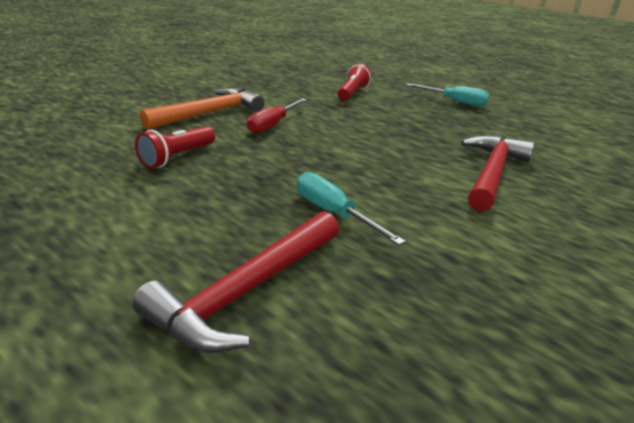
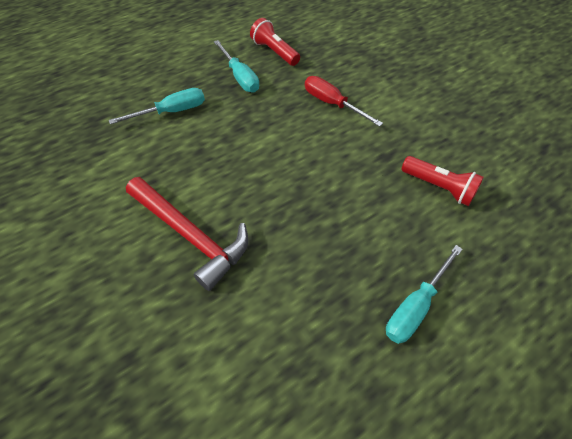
camera: 105 degrees right, 25 degrees up
red hammer [132,211,339,353] -> none
orange hammer [140,88,264,130] -> none
none -> turquoise screwdriver [214,40,259,93]

